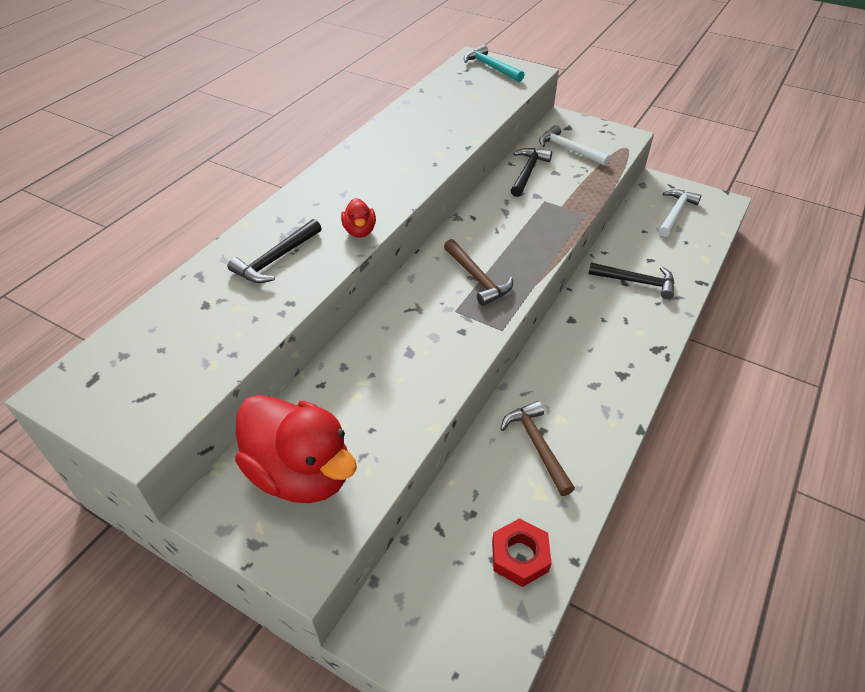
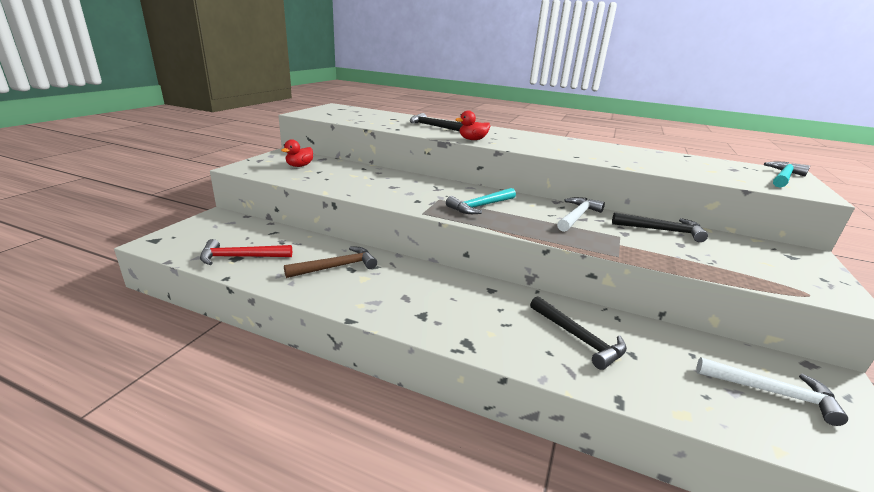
camera: 80 degrees right, 20 degrees down
red duck [235,395,357,503] -> red duck [281,139,313,167], size x0.44
brown hammer [444,239,513,306] -> turquoise hammer [446,188,516,214]
red nut [492,518,551,587] -> red hammer [200,239,292,265]
white hammer [539,125,610,166] -> white hammer moved to [557,197,605,232]
black hammer [588,263,675,299] -> black hammer turned 45 degrees counterclockwise [530,296,627,370]

